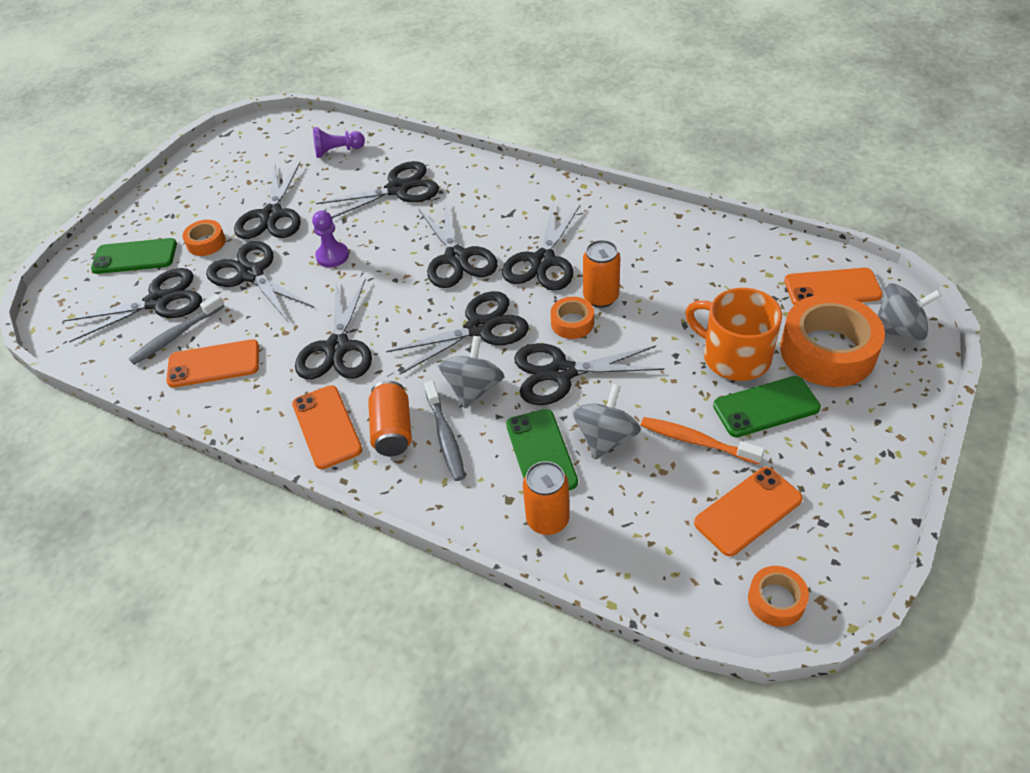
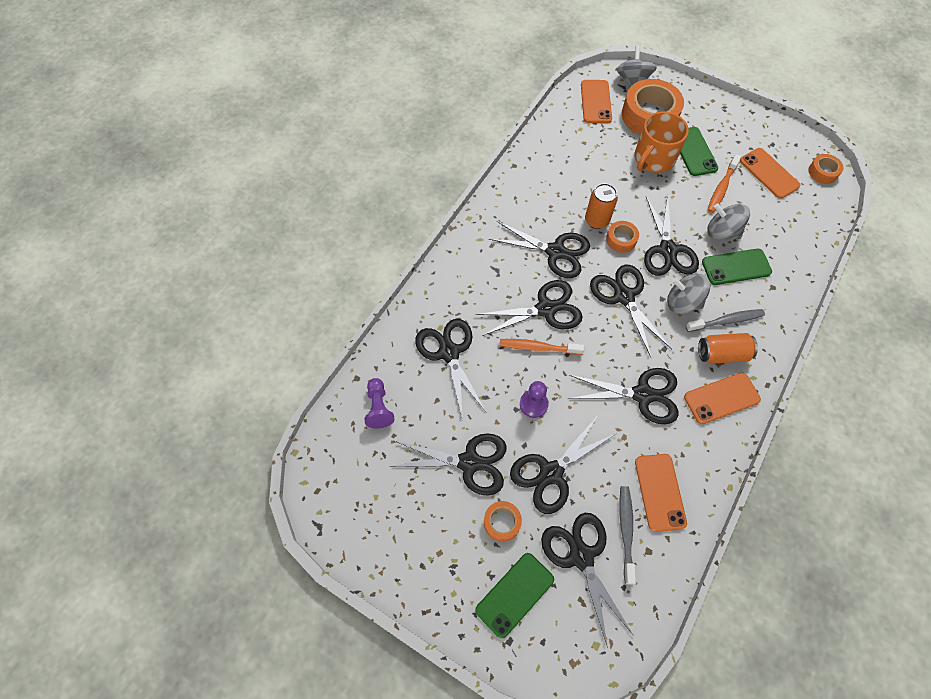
camera: 90 degrees left, 15 degrees up
green phone [91,238,177,274] -> green phone turned 45 degrees clockwise [475,553,554,639]
grey toothbrush [129,294,224,365] -> grey toothbrush turned 135 degrees counterclockwise [619,486,636,585]
orange can [523,461,570,535] -> none
none -> orange toothbrush [499,339,584,355]

